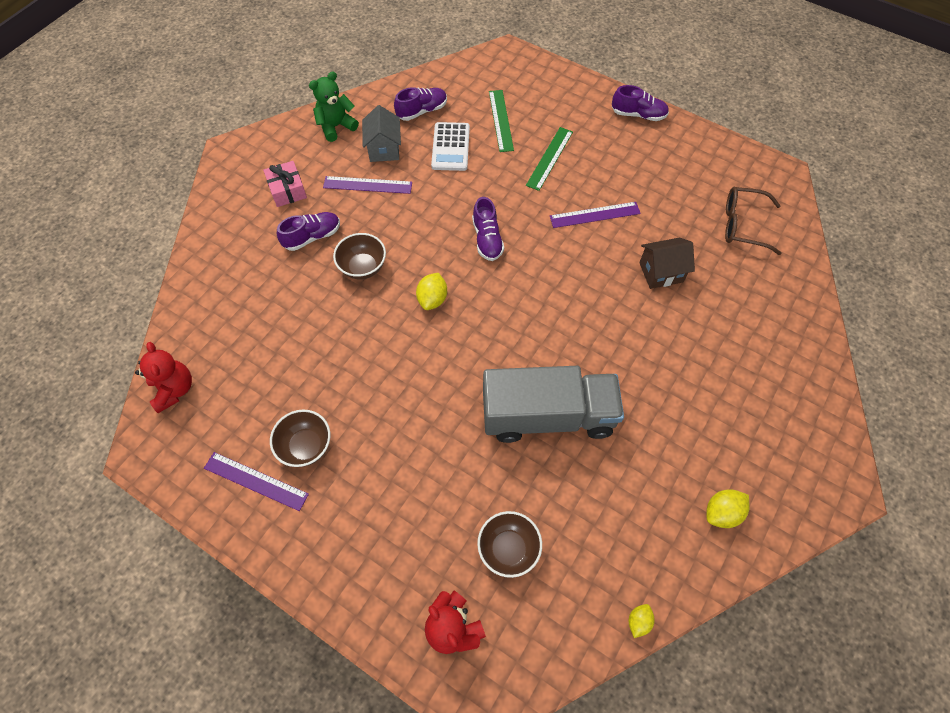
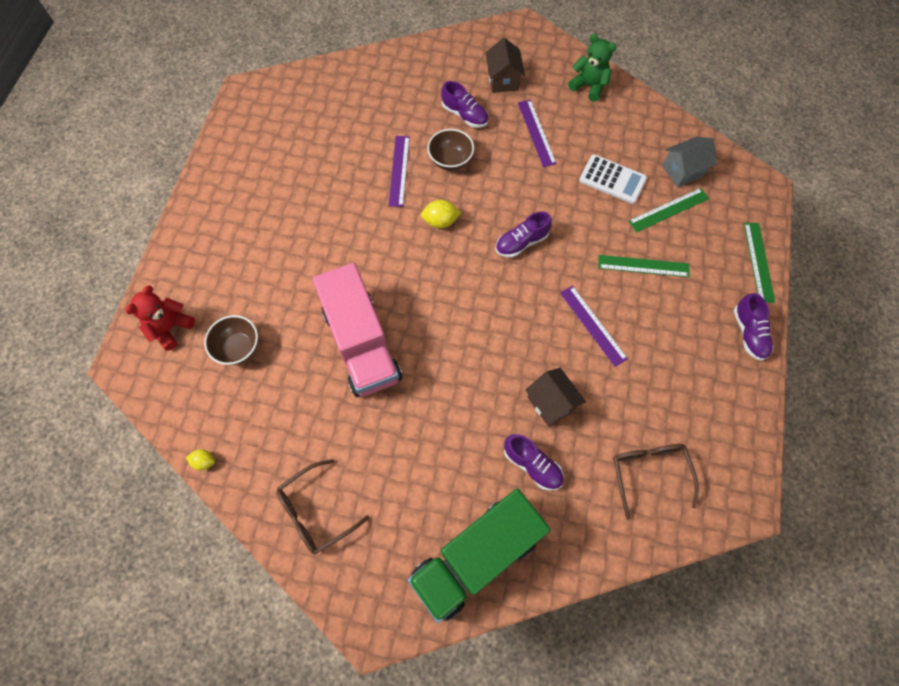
camera: 70 degrees right, 5 degrees up
red teddy bear [135,342,192,413] -> none
purple ruler [204,452,309,511] -> purple ruler moved to [388,136,410,207]
pink gift [263,161,307,207] -> brown house [485,38,525,93]
brown bowl [270,410,330,467] -> none
grey house [362,105,401,162] -> grey house moved to [662,137,717,187]
purple shoe [394,87,447,121] -> purple shoe moved to [504,434,564,491]
white calculator [431,122,470,171] -> white calculator turned 135 degrees counterclockwise [579,154,647,204]
grey truck [483,366,624,443] -> pink truck [312,263,402,397]
yellow lemon [706,489,750,528] -> brown glasses [276,459,369,554]
none -> green truck [408,489,551,623]
none -> green ruler [744,223,775,303]

